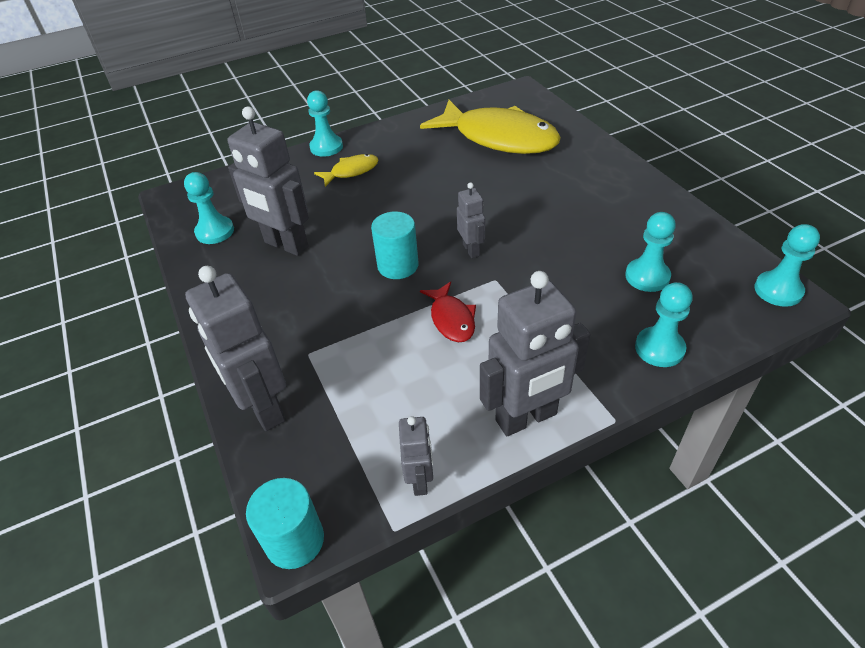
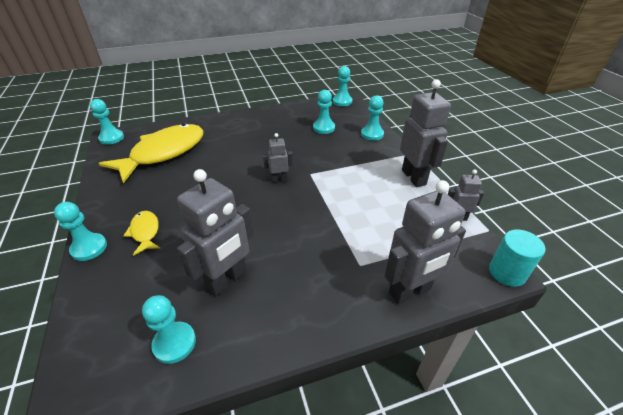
camera: 85 degrees left, 5 degrees down
turquoise cylinder [371,211,419,279] -> none
red fish [420,281,476,342] -> none
none -> turquoise pawn [90,99,124,145]

